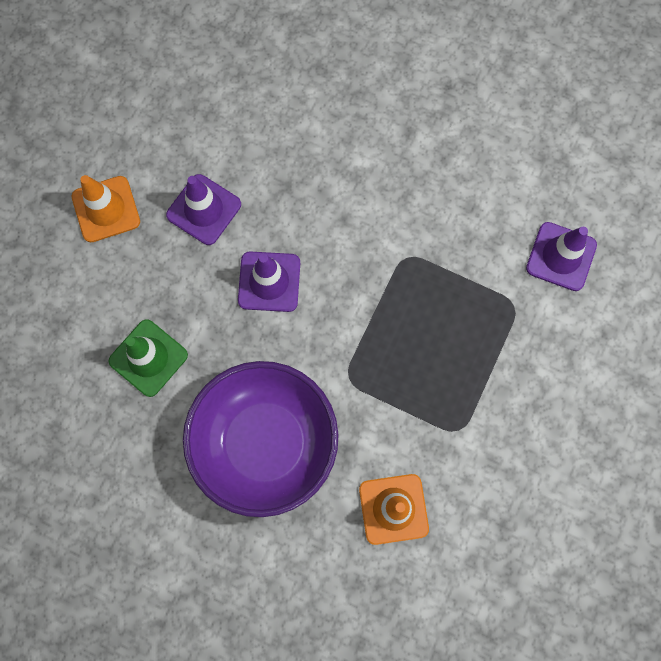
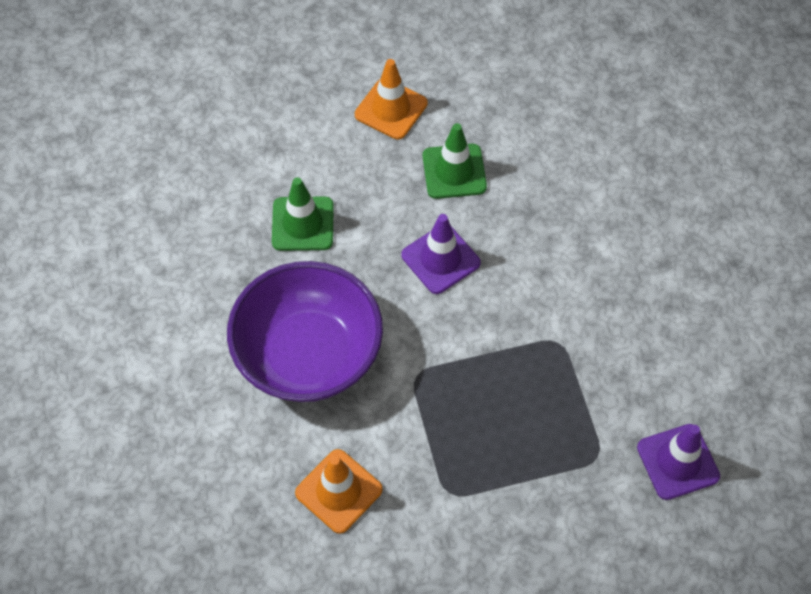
camera: 50 degrees right, 15 degrees down
purple traffic cone [166,174,241,245] -> green traffic cone [423,123,487,199]

